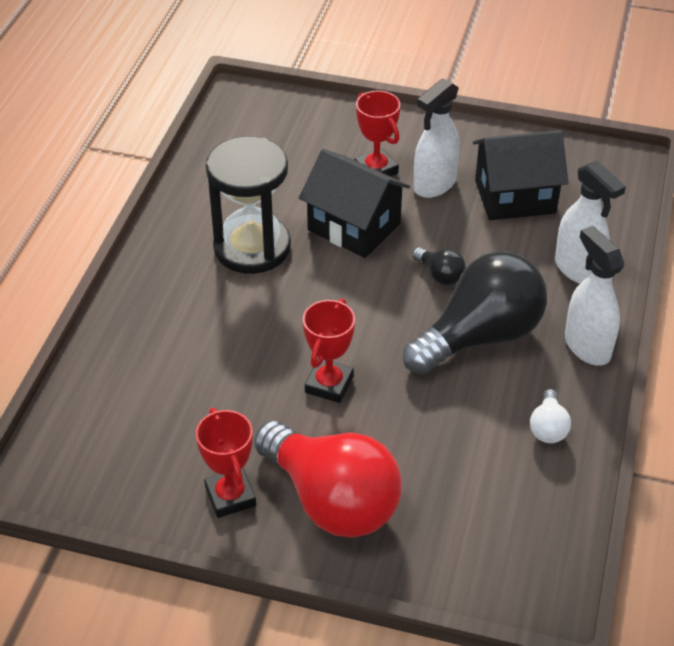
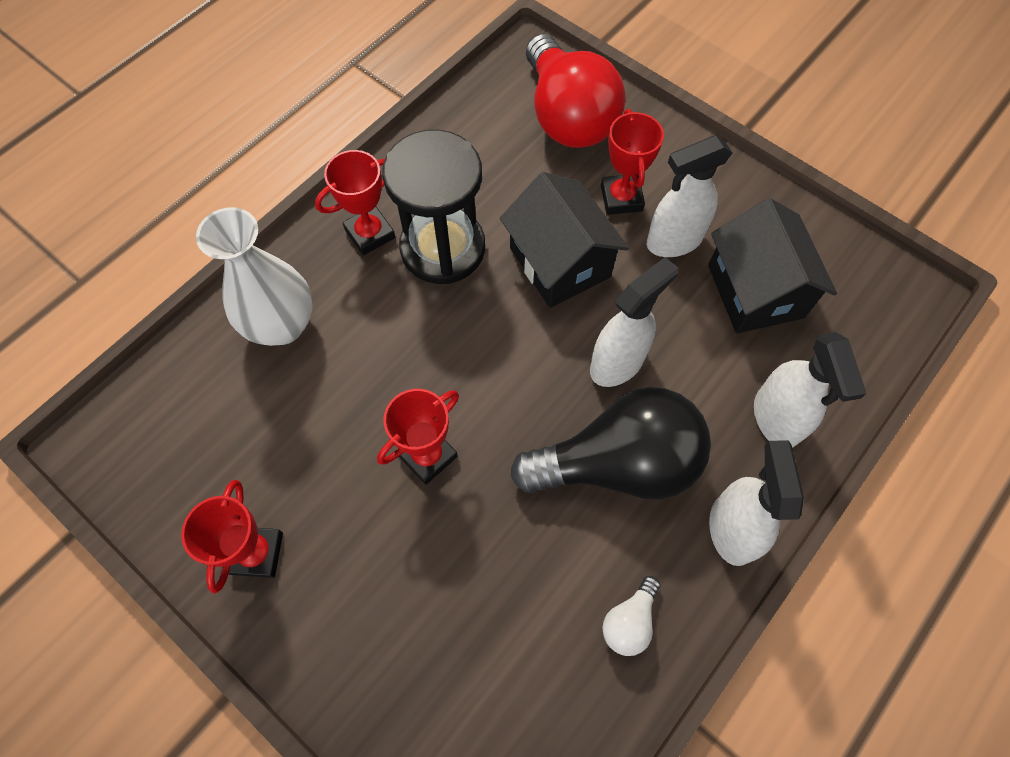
camera: 25 degrees right, 20 degrees up
red light bulb [254,421,402,538] -> red light bulb moved to [526,34,626,148]
black light bulb [412,247,466,285] -> white spray bottle [590,257,678,387]
black house [473,130,569,220] -> black house turned 60 degrees clockwise [708,198,837,333]
none -> white vase [196,207,313,346]
none -> red trophy [315,150,395,255]

